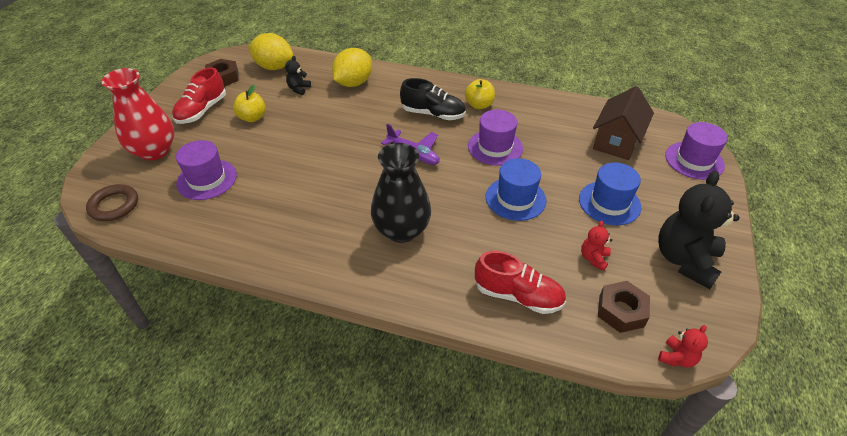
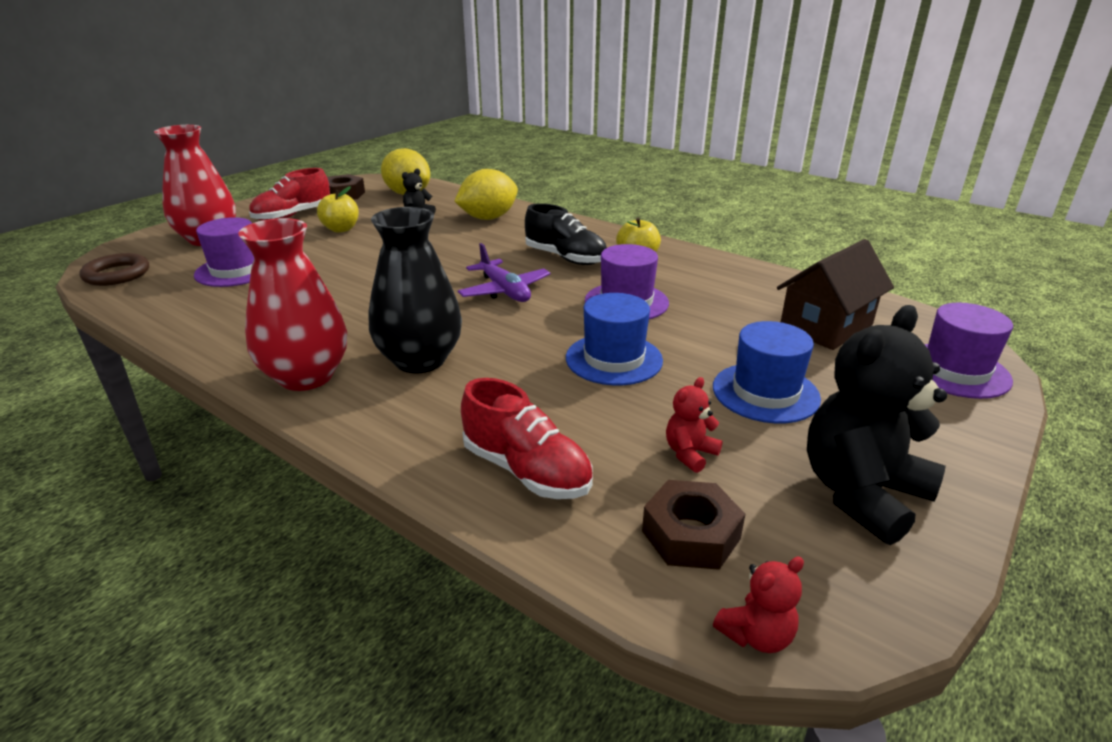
camera: 20 degrees right, 15 degrees down
none -> red vase [238,218,347,391]

